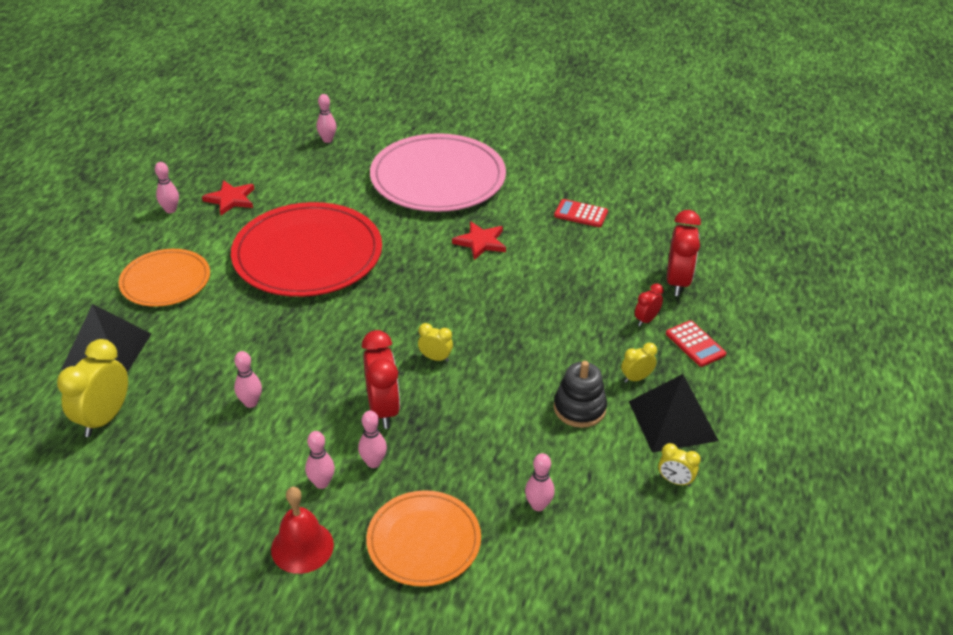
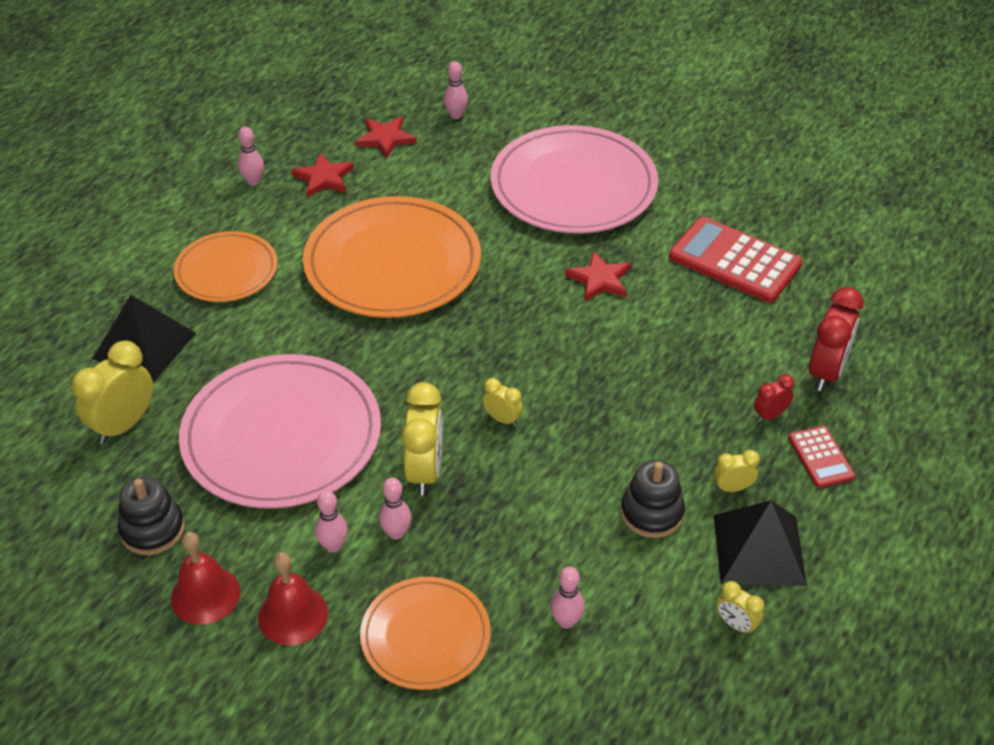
camera: 15 degrees right, 5 degrees up
red plate [231,202,382,297] -> orange plate [303,196,481,318]
pink bowling pin [234,351,262,408] -> pink plate [179,354,381,509]
red clock [362,330,400,429] -> yellow clock [401,382,442,496]
red calculator [554,199,608,227] -> red calculator [669,217,803,303], size x1.91
none -> black stacking toy [118,477,185,555]
none -> red bell [171,532,240,625]
none -> red star [355,117,416,158]

